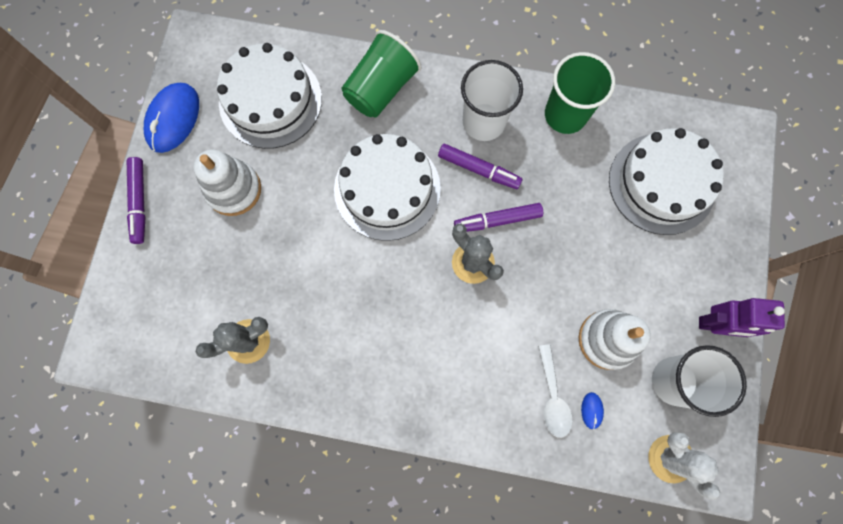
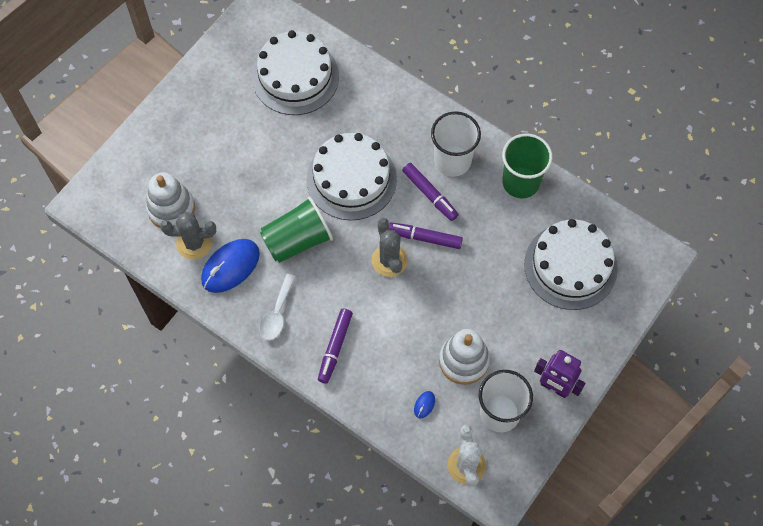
camera: 25 degrees right, 10 degrees down
purple marker [127,157,146,244] -> purple marker moved to [318,309,353,384]
blue mouse [144,83,199,153] -> blue mouse moved to [201,239,260,293]
white stacking toy [193,150,261,216] -> white stacking toy moved to [146,172,195,228]
green cup [341,30,421,118] -> green cup moved to [260,197,333,263]
white spoon [538,344,573,438] -> white spoon moved to [259,274,296,340]

